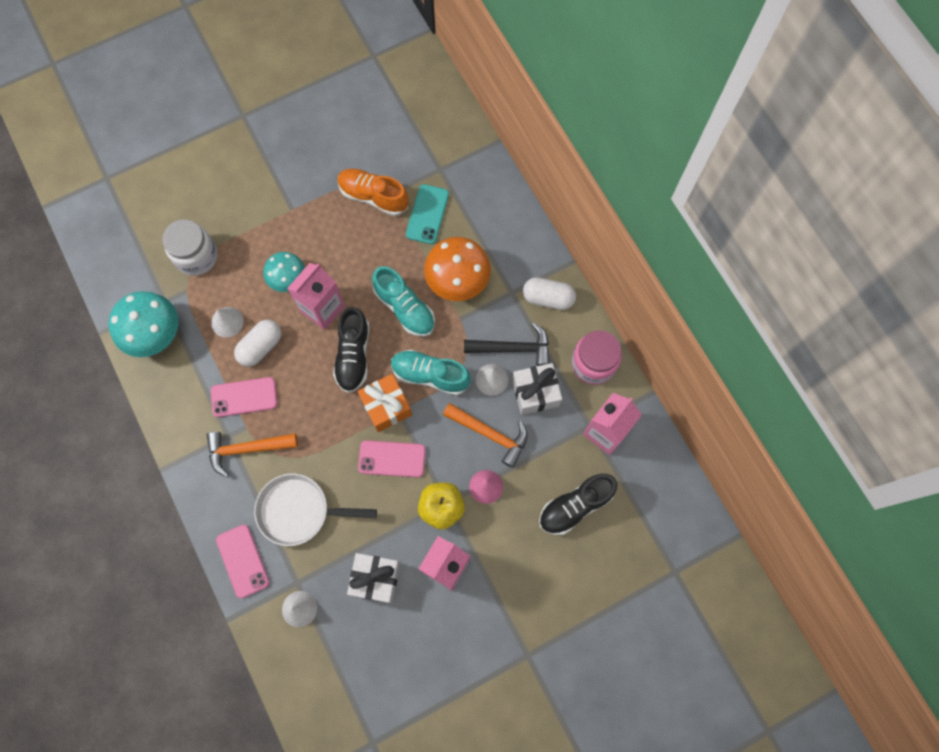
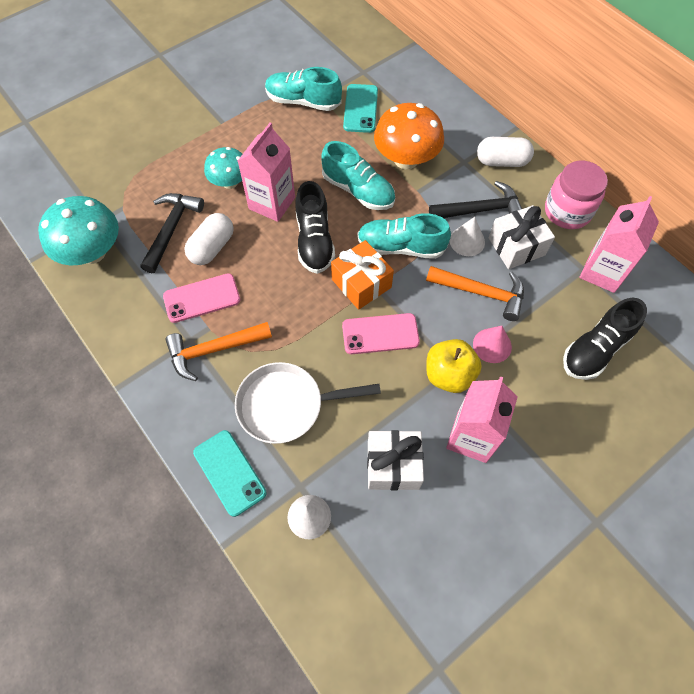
camera: 10 degrees left, 10 degrees down
white jar [162,219,218,276] -> none
white cone [211,307,244,337] -> black hammer [140,193,204,273]
pink phone [216,525,270,598] -> turquoise phone [193,430,267,517]
orange shoe [337,168,409,216] -> turquoise shoe [265,67,342,111]

